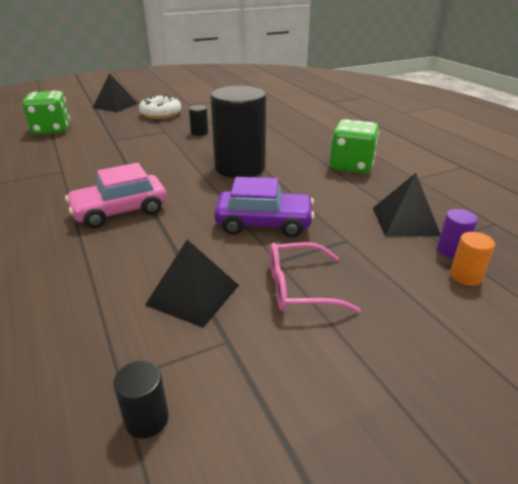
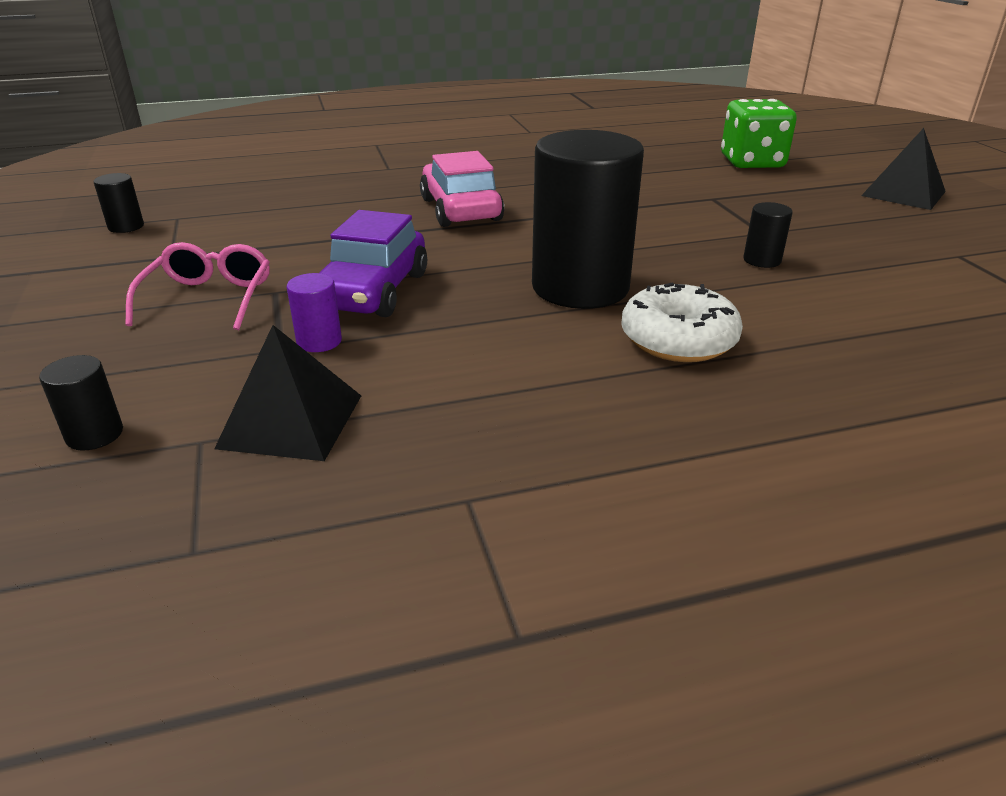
camera: 100 degrees right, 0 degrees up
white donut [139,95,181,119] -> white donut moved to [621,283,743,362]
black pyramid [145,240,239,328] -> none
green dice [330,119,379,173] -> none
purple cylinder [437,209,478,259] -> purple cylinder moved to [287,273,342,352]
orange cylinder [450,232,495,286] -> black cylinder [39,355,123,450]

